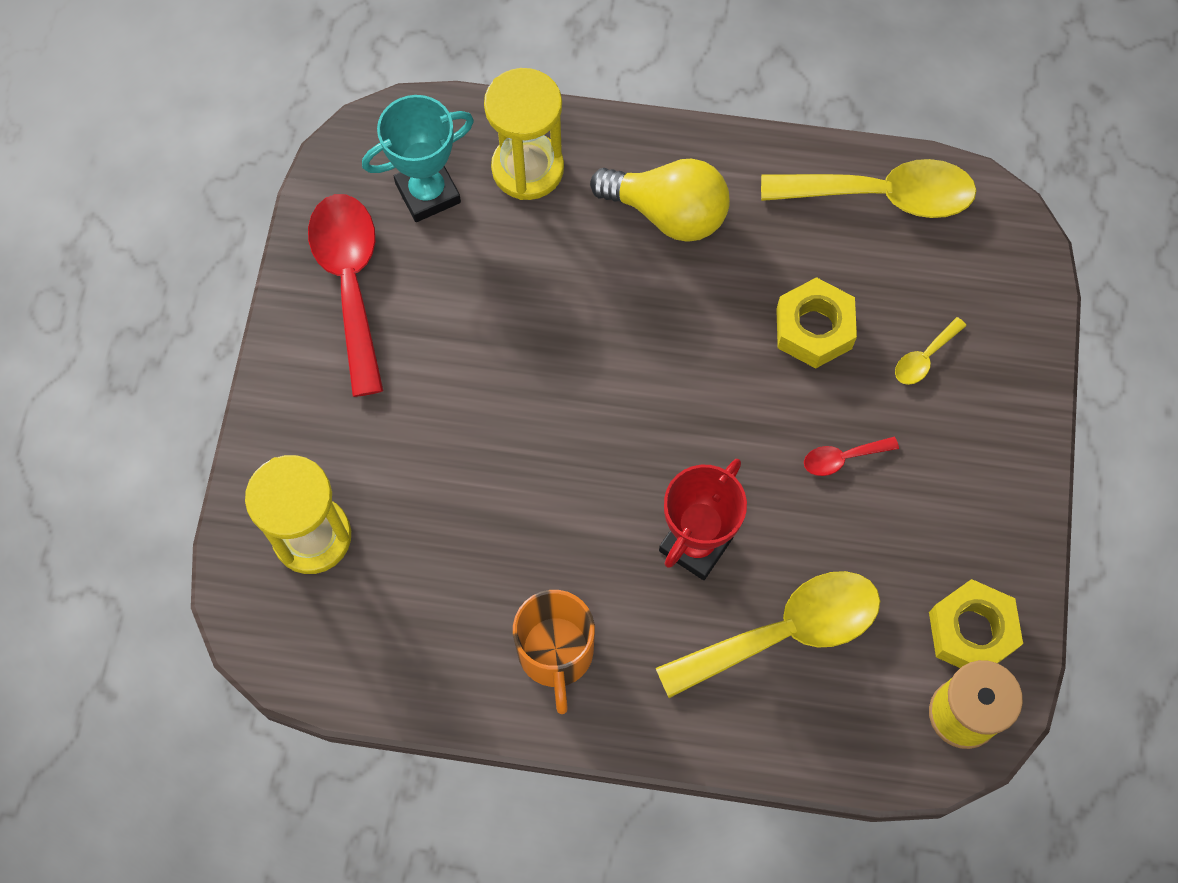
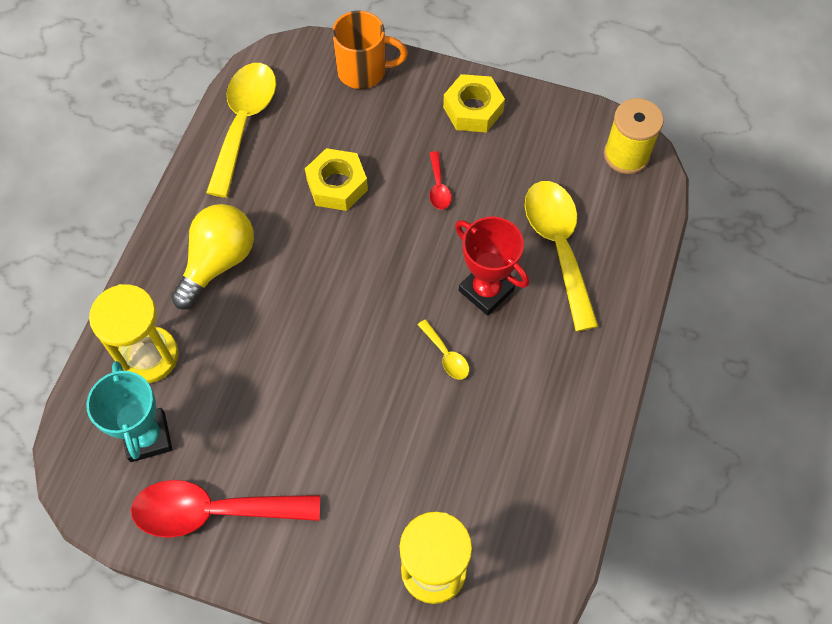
camera: 80 degrees left, 5 degrees down
orange mug [513,590,595,714] -> orange mug moved to [332,11,408,89]
yellow spoon [895,317,966,385] -> yellow spoon moved to [418,319,469,379]
yellow nut [929,579,1023,668] -> yellow nut moved to [443,74,505,133]

